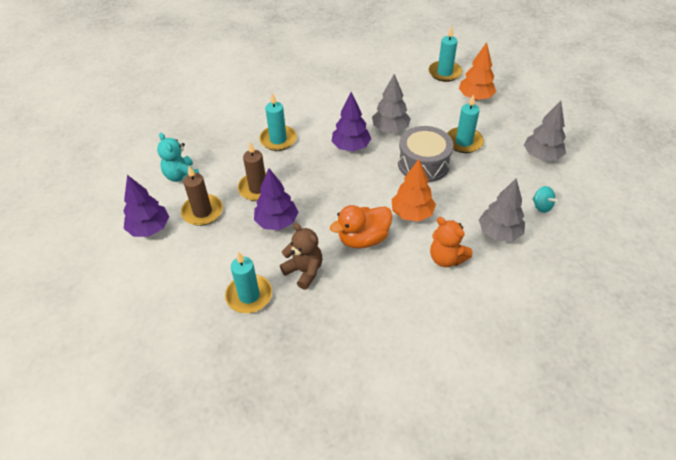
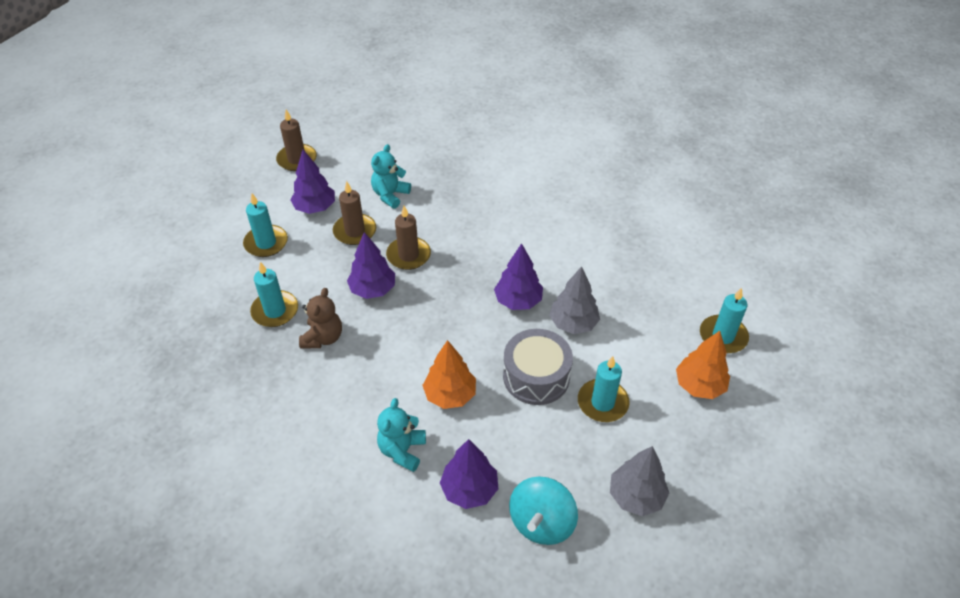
camera: 60 degrees right, 0 degrees up
turquoise candle [259,93,297,151] -> turquoise candle moved to [243,194,288,257]
orange duck [330,205,392,249] -> none
orange teddy bear [430,217,472,267] -> turquoise teddy bear [377,398,426,472]
grey tree [479,178,525,242] -> purple tree [440,439,498,509]
turquoise spinning top [533,186,558,213] -> turquoise spinning top [509,477,578,545], size x1.93
none -> brown candle [276,110,317,171]

